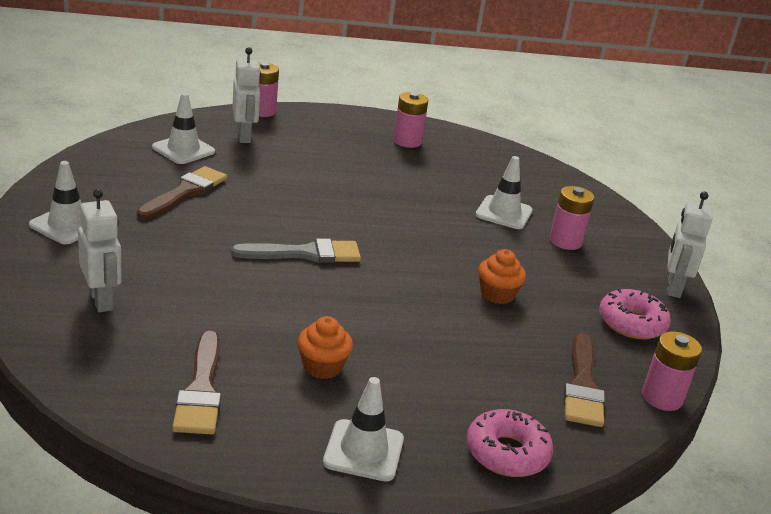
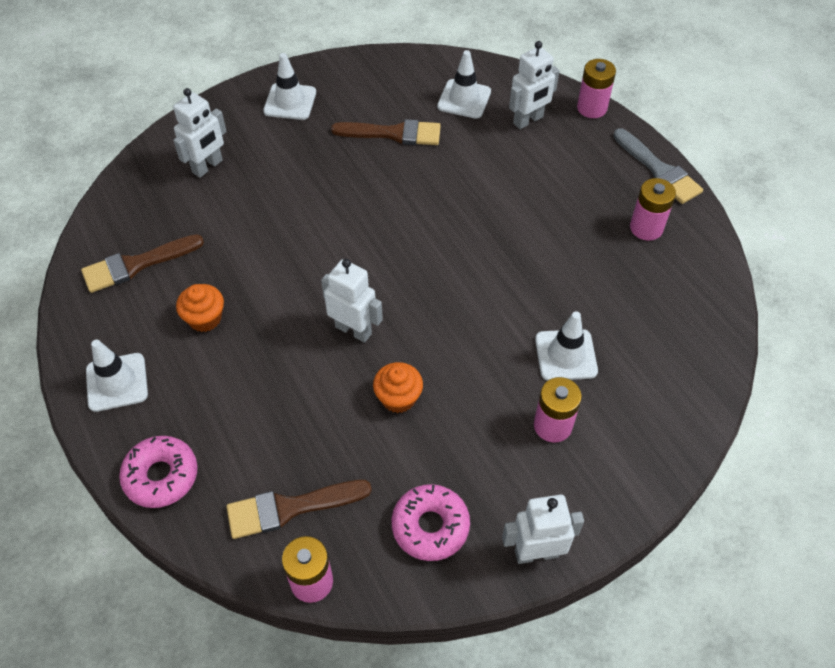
camera: 70 degrees right, 25 degrees up
grey brush [231,238,361,263] -> grey brush moved to [613,128,703,204]
none -> white robot [321,259,383,343]

